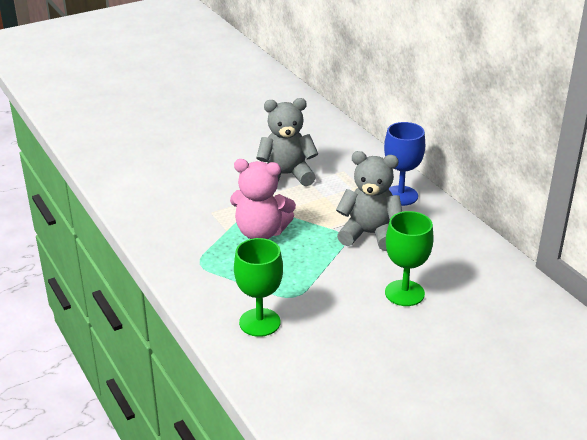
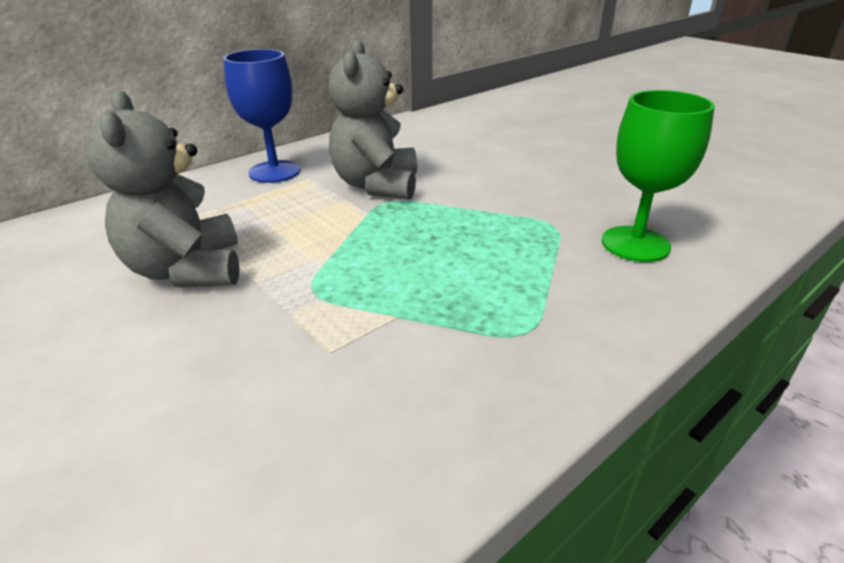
camera: 100 degrees left, 0 degrees up
pink teddy bear [230,159,296,239] -> none
green goblet [385,211,434,306] -> none

